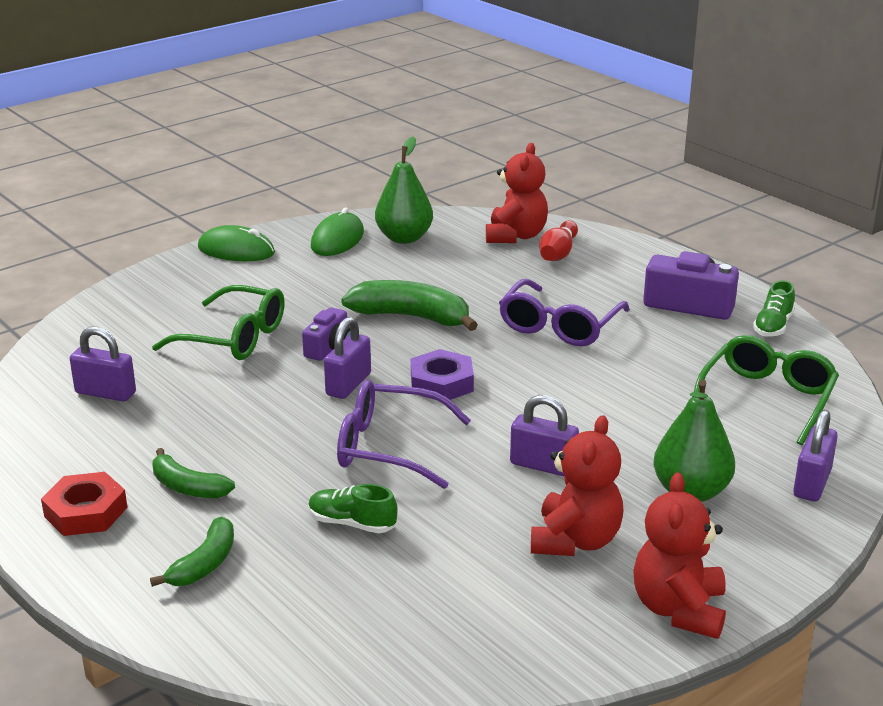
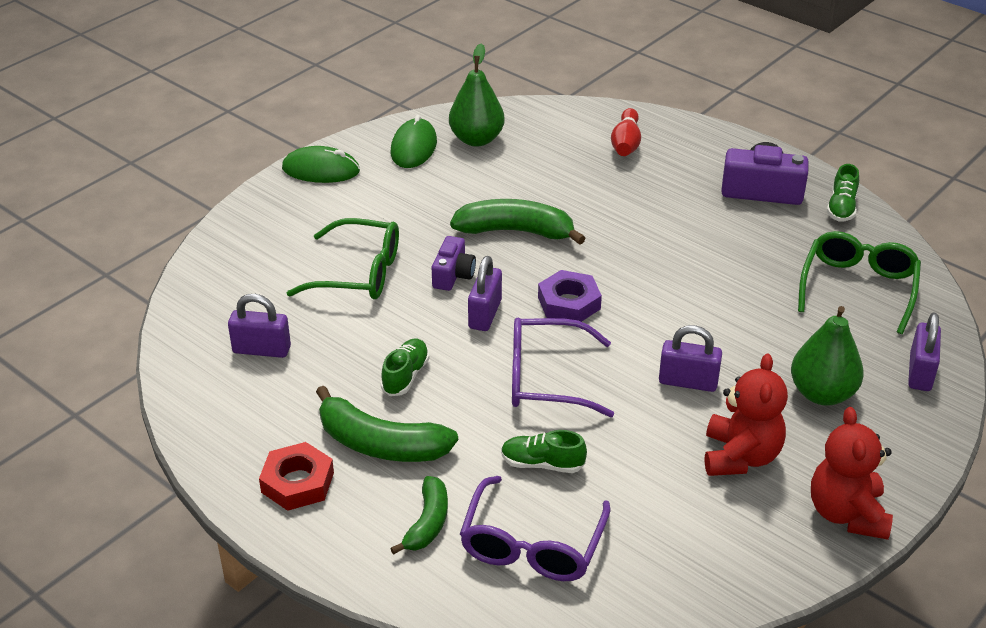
camera: 10 degrees left, 10 degrees up
green banana [152,448,235,498] -> green banana [316,386,458,462], size x1.63
red teddy bear [486,143,548,243] -> none
purple glasses [499,279,630,346] -> purple glasses moved to [460,476,611,581]
none -> green shoe [381,338,430,396]

